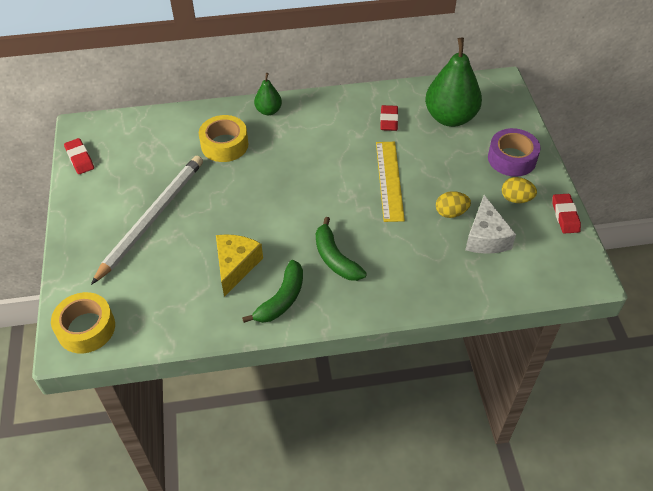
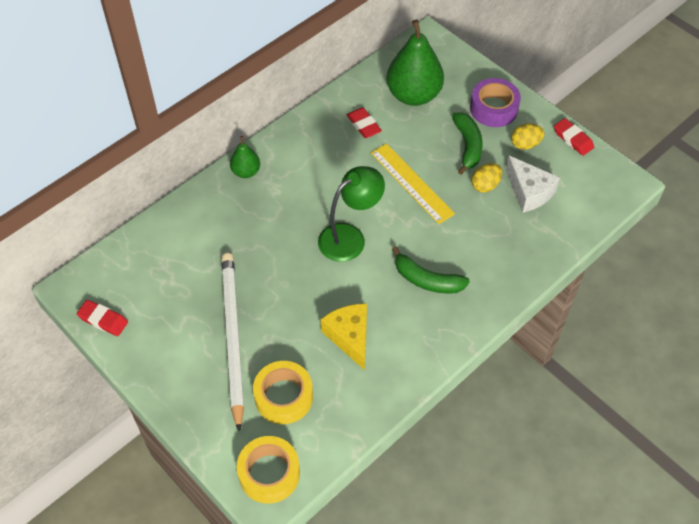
camera: 35 degrees left, 5 degrees up
yellow tape [199,115,248,162] -> yellow tape moved to [253,361,313,424]
green banana [242,260,303,323] -> green banana moved to [452,112,482,175]
none -> green lamp [318,166,385,262]

